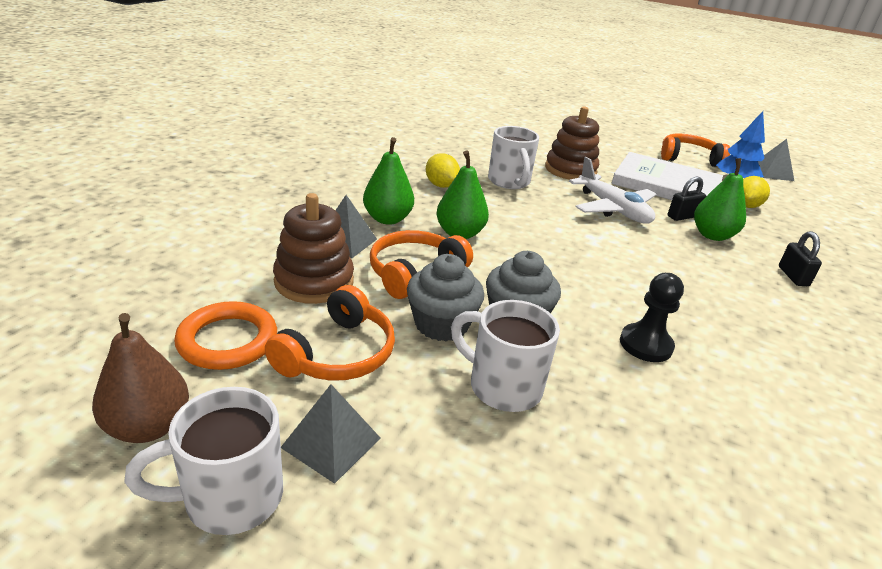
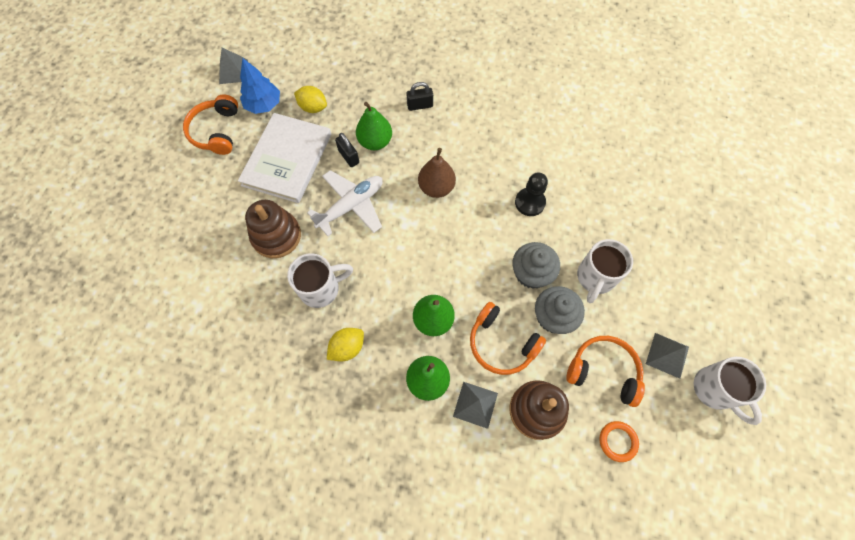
camera: 95 degrees left, 35 degrees up
brown pear [92,313,189,443] -> brown pear moved to [418,148,456,198]
orange ring [174,301,277,370] -> orange ring [599,421,639,462], size x0.64

